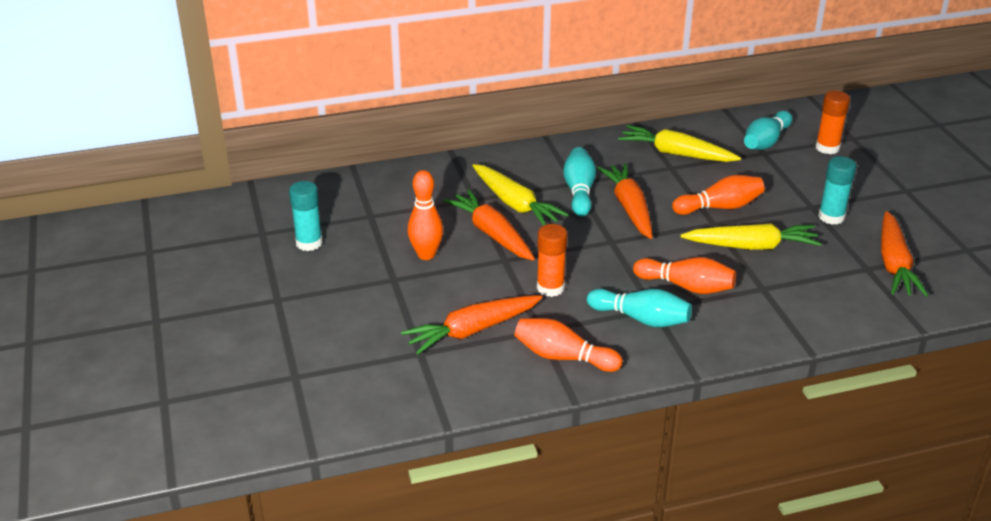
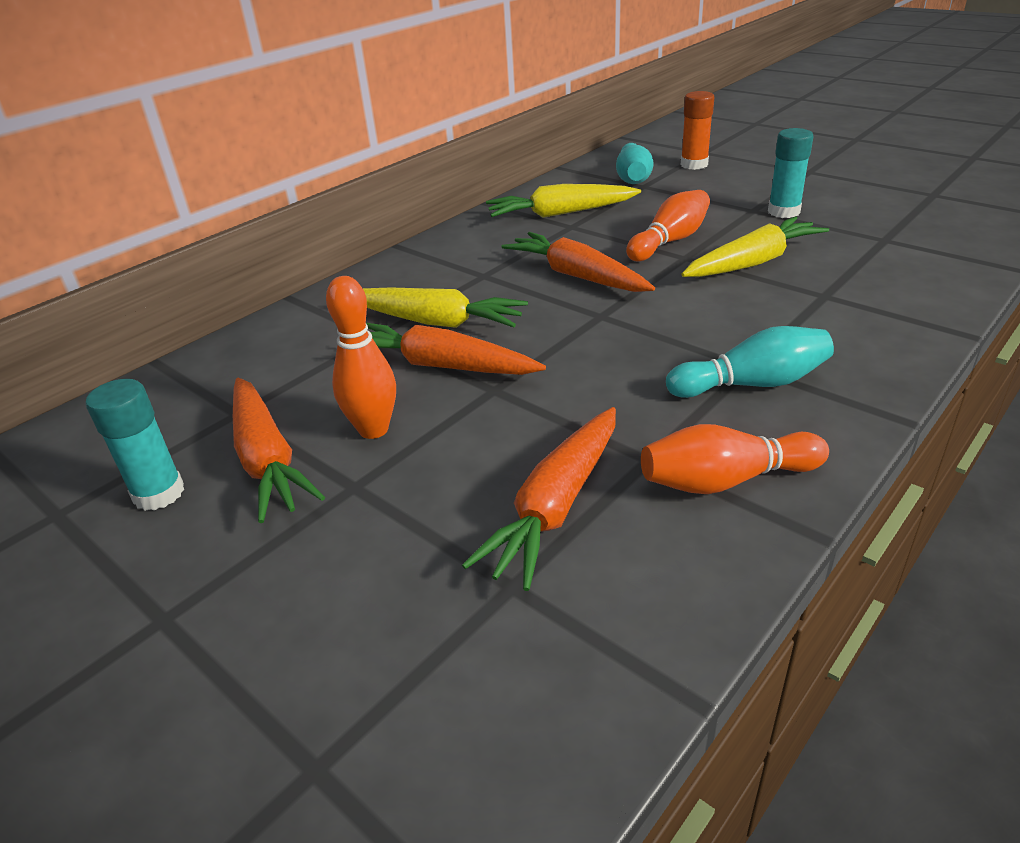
camera: 30 degrees left, 0 degrees up
orange glue stick [537,224,567,297] -> none
turquoise bowling pin [563,147,596,217] -> none
orange bowling pin [633,257,736,294] -> none
orange carrot [881,211,928,296] -> orange carrot moved to [233,378,325,523]

